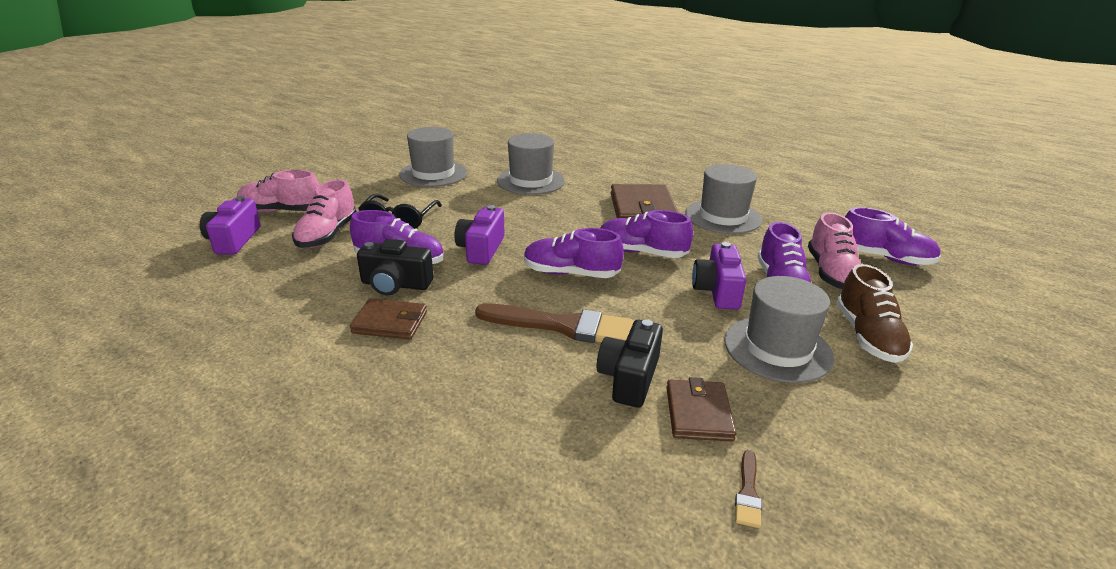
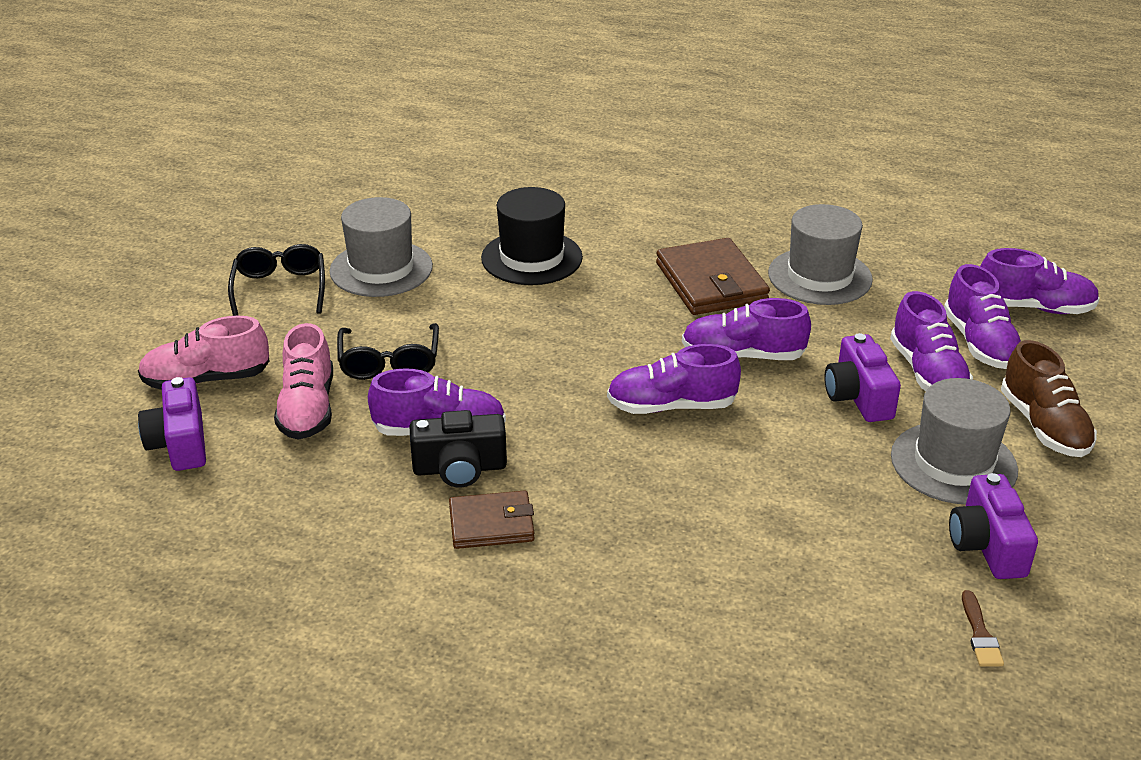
camera: 15 degrees left, 5 degrees up
purple camera [454,205,505,265] -> purple camera moved to [949,473,1038,579]
brown brush [475,303,634,343] -> none
grey hat [497,133,565,195] -> black hat [481,187,583,285]
black camera [597,319,663,408] -> none
brown wallet [666,377,736,441] -> none
pink shoe [808,212,861,289] -> purple shoe [944,264,1021,369]
none -> black glasses [228,244,325,316]

